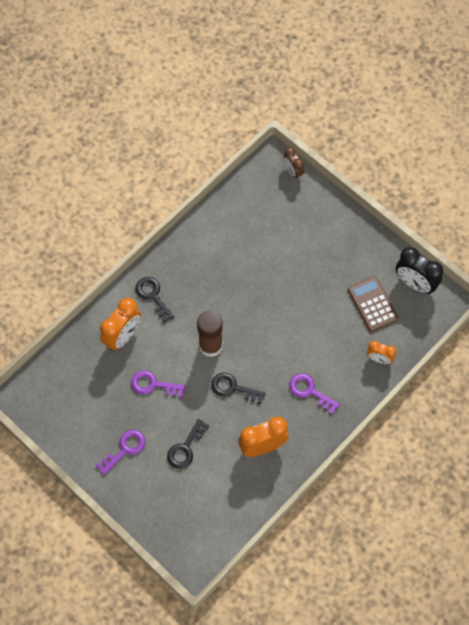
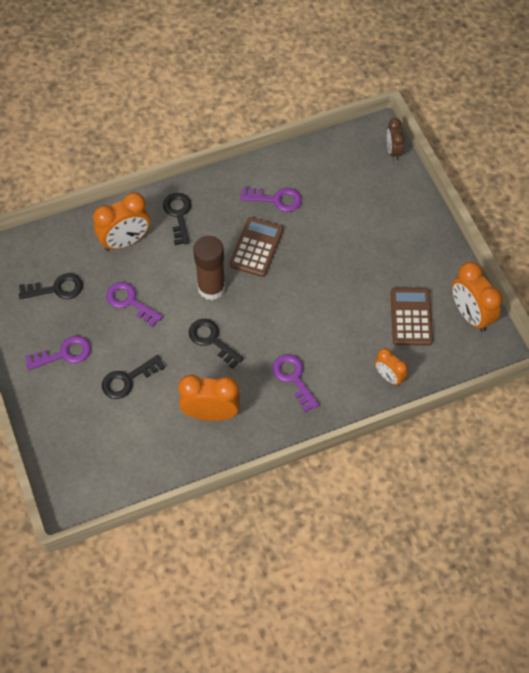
camera: 25 degrees right, 5 degrees down
black clock [395,247,443,294] -> orange clock [452,262,503,332]
none -> black key [19,273,83,299]
none -> brown calculator [230,217,284,277]
none -> purple key [240,187,302,212]

